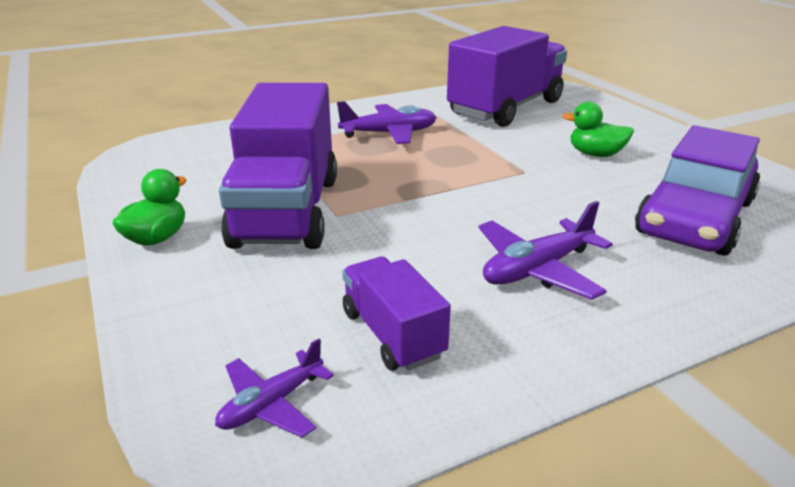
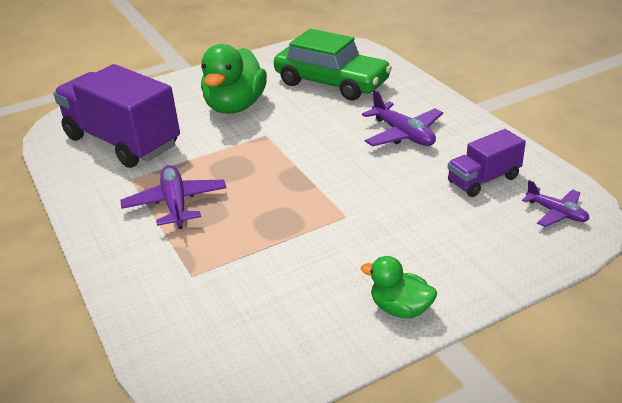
camera: 90 degrees left, 5 degrees up
purple truck [219,83,337,249] -> none
green duck [562,102,634,157] -> green duck [201,44,267,114], size x1.84
purple car [635,125,761,256] -> green car [274,29,392,100]

